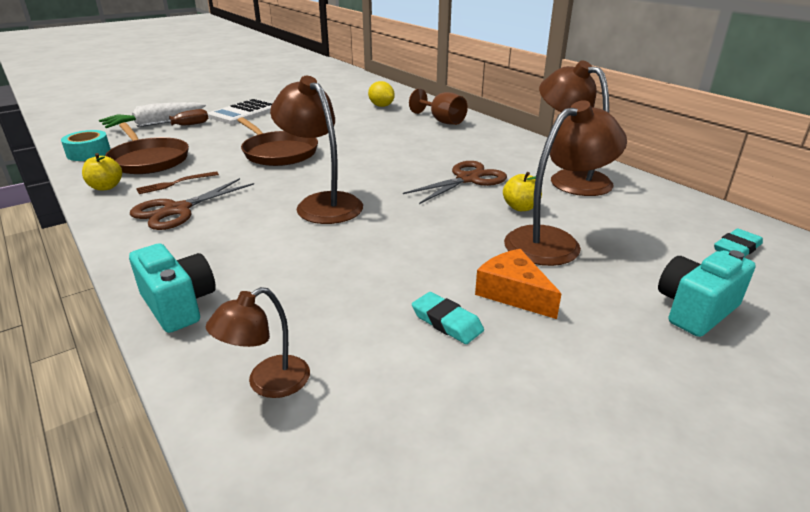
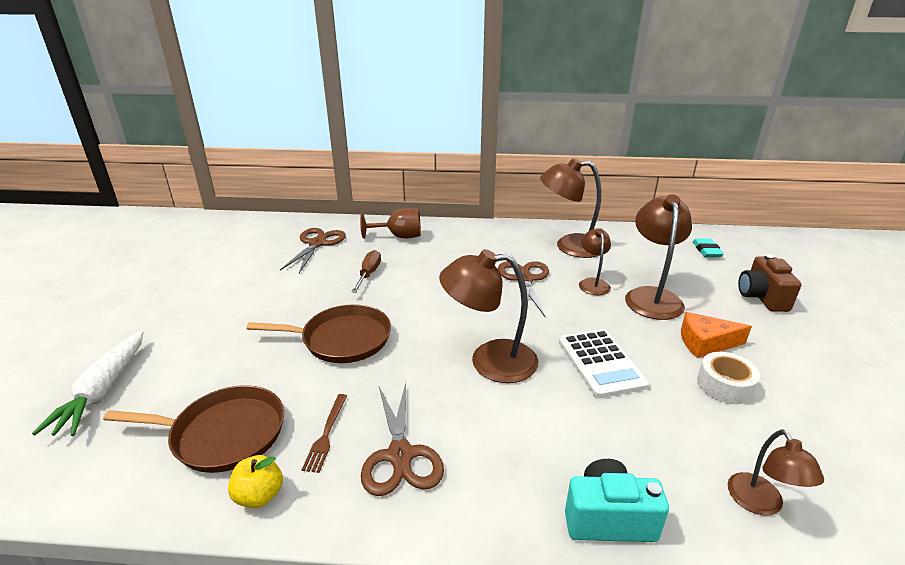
camera: 50 degrees left, 0 degrees up
turquoise tape [61,130,111,161] -> none
brown screwdriver [136,109,208,127] -> brown screwdriver moved to [352,250,381,293]
white calculator [208,99,273,124] -> white calculator moved to [559,329,649,398]
yellow lemon [368,81,395,107] -> brown scissors [280,228,346,273]
turquoise eraser [412,292,484,344] -> white tape [697,352,760,404]
yellow apple [503,172,542,211] -> brown lamp [579,228,611,295]
turquoise camera [658,250,756,337] -> brown camera [738,254,801,312]

